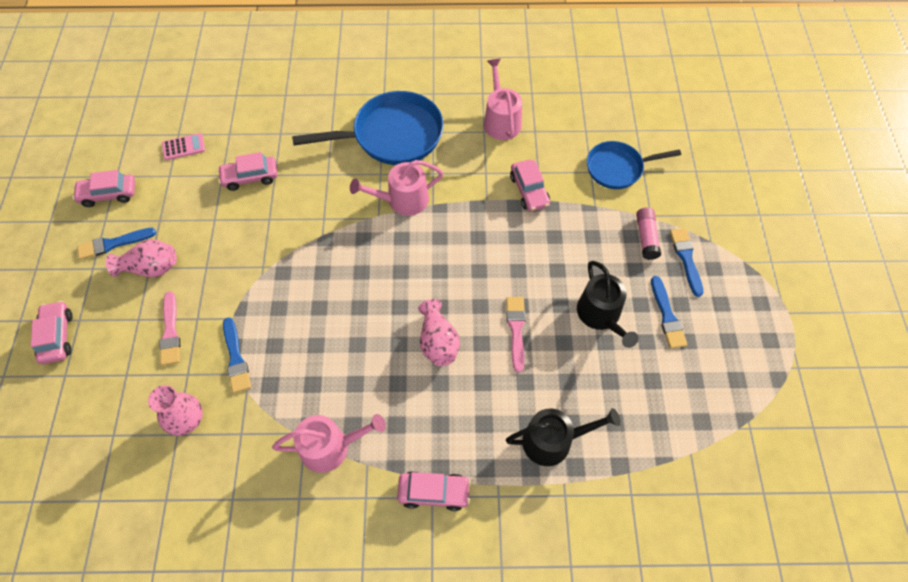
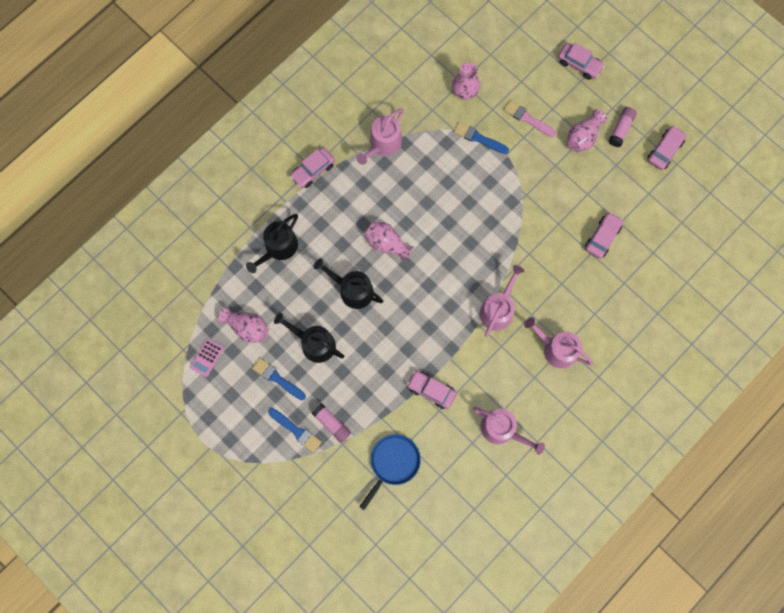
camera: 135 degrees right, 15 degrees up
blue brush [77,228,156,260] -> pink glue stick [608,107,637,147]
pink calculator [162,133,205,160] -> pink calculator moved to [190,338,224,377]
blue pan [292,91,444,165] -> pink watering can [524,317,593,368]
pink brush [506,297,526,373] -> black watering can [314,259,384,309]
none -> pink vase [218,306,269,343]

